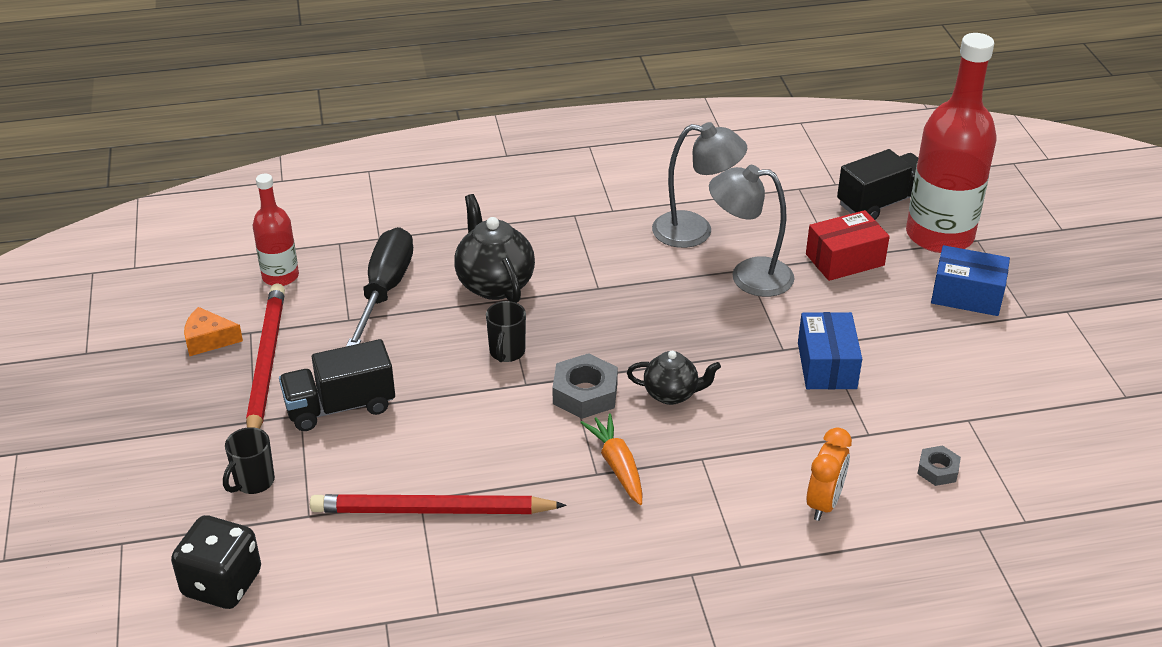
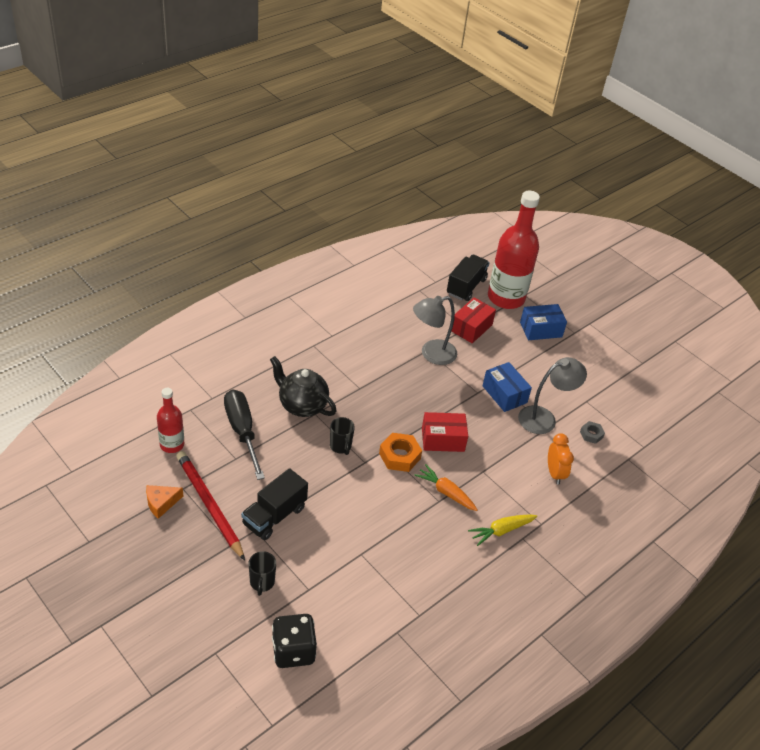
camera: 35 degrees left, 5 degrees up
red pencil [310,494,567,514] -> none
grey nut [552,353,618,419] -> orange nut [379,433,422,472]
black teapot [627,351,721,405] -> red box [422,412,468,452]
grey lamp [652,122,747,248] -> grey lamp moved to [518,357,587,434]
none -> yellow carrot [468,514,537,546]

